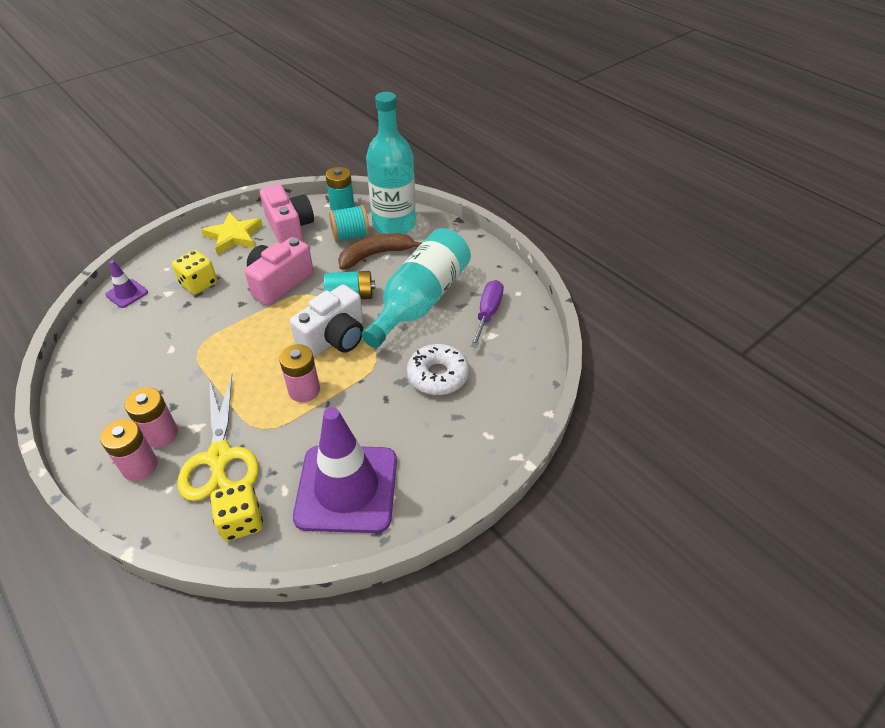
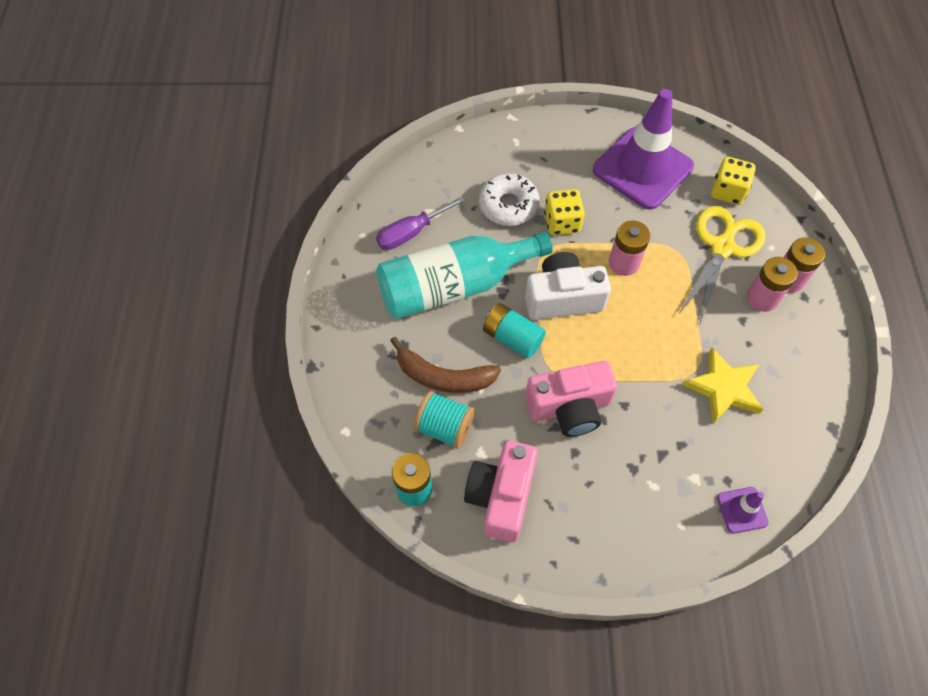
camera: 140 degrees left, 15 degrees up
yellow dice [172,250,217,294] -> yellow dice moved to [544,189,585,235]
yellow star [201,212,263,255] -> yellow star moved to [682,348,764,424]
turquoise bottle [366,92,416,234] -> none

